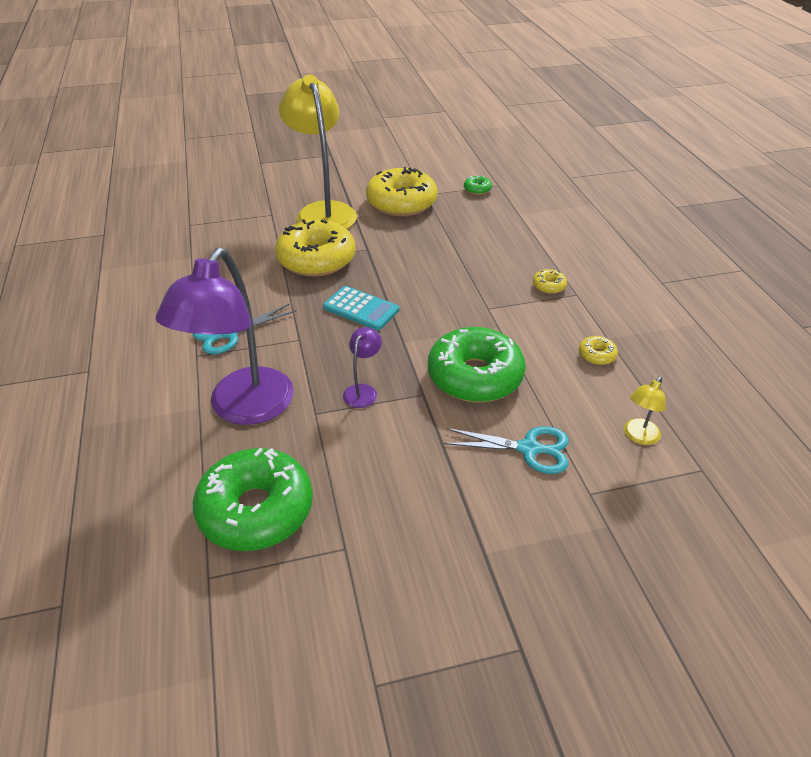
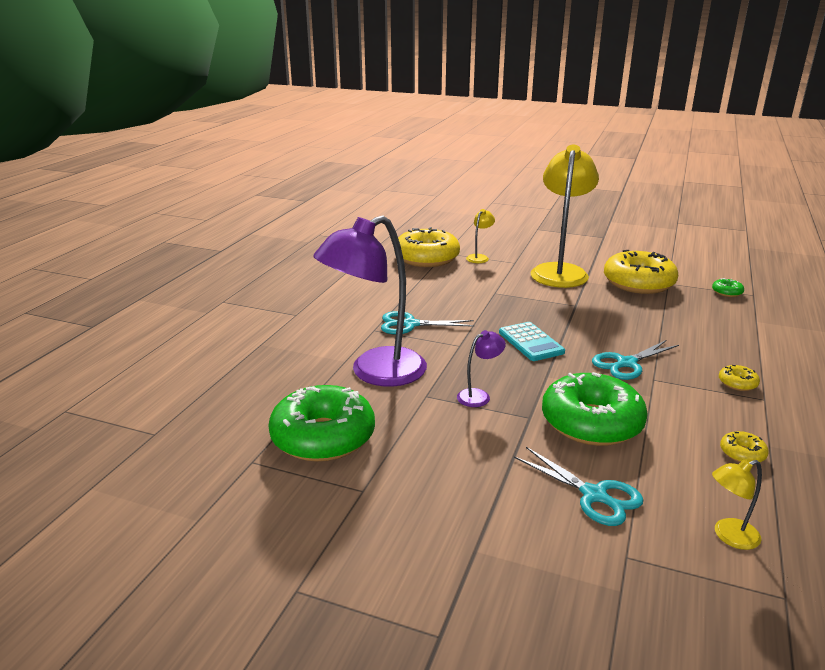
camera: 35 degrees right, 15 degrees down
yellow donut [275,219,356,277] -> yellow donut moved to [394,227,460,267]
none -> yellow lamp [466,209,495,263]
none -> turquoise scissors [592,340,679,380]

